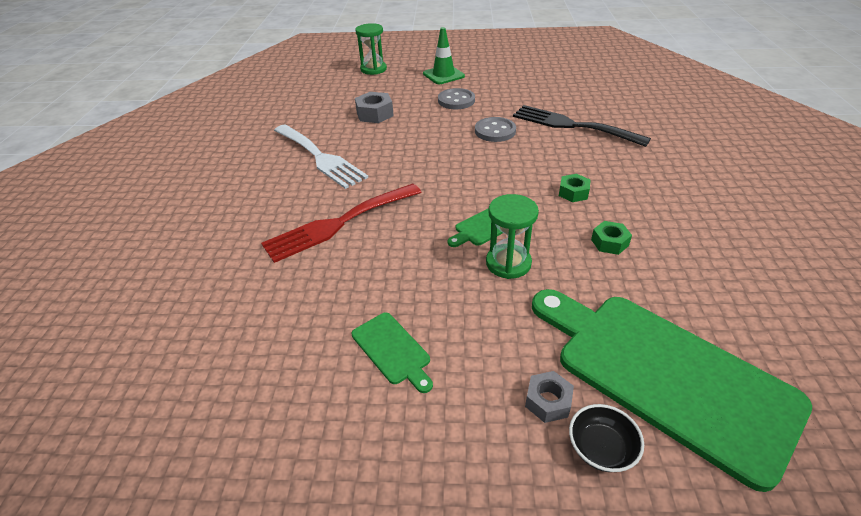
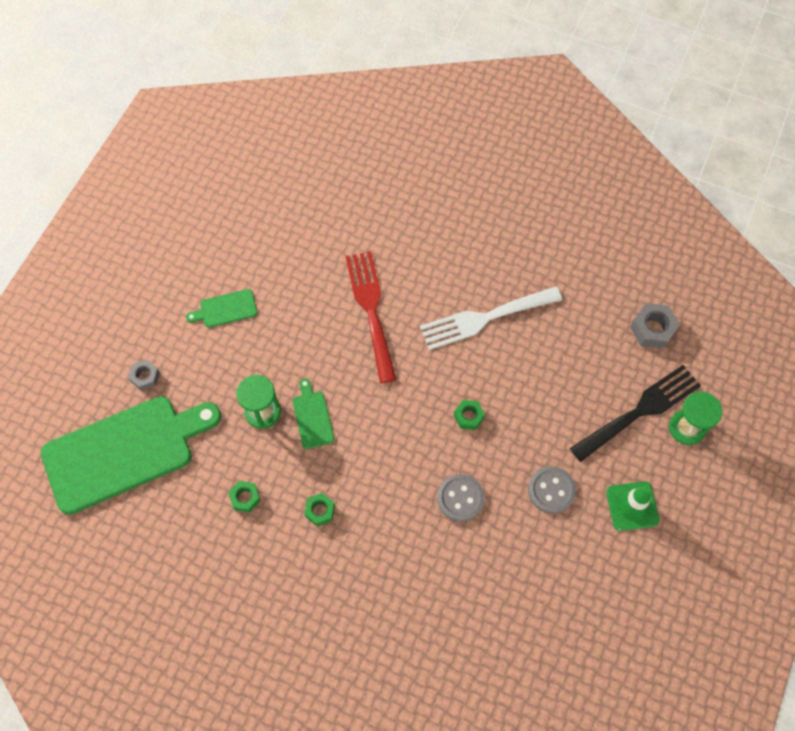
camera: 110 degrees right, 25 degrees up
grey nut [355,92,394,123] -> grey nut moved to [630,303,680,349]
black fork [513,105,651,147] -> black fork moved to [570,365,701,462]
black bowl [569,404,644,472] -> none
none -> green nut [454,400,485,430]

